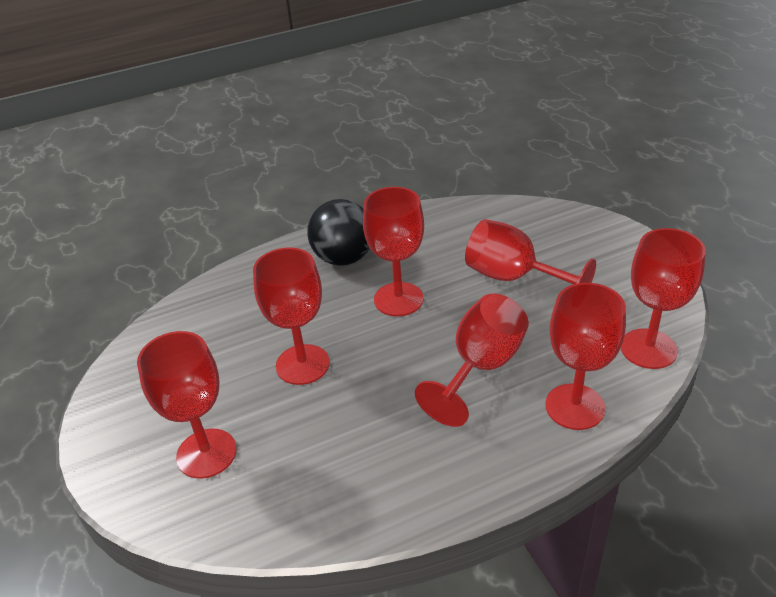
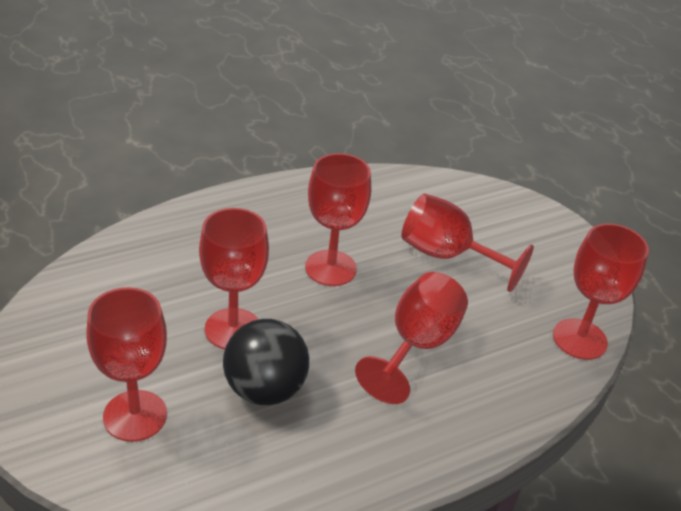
camera: 10 degrees left, 0 degrees up
black ball [307,199,370,266] -> black ball moved to [223,319,309,405]
red goblet [545,283,626,430] -> none

